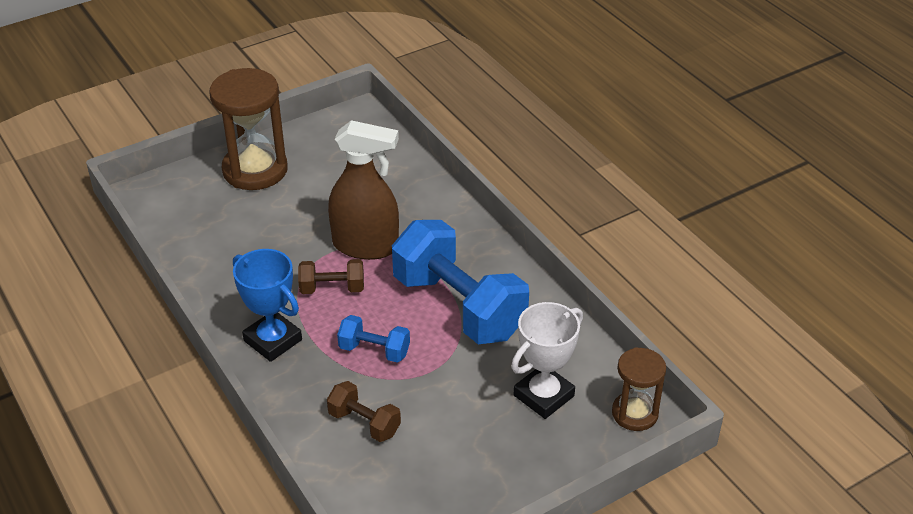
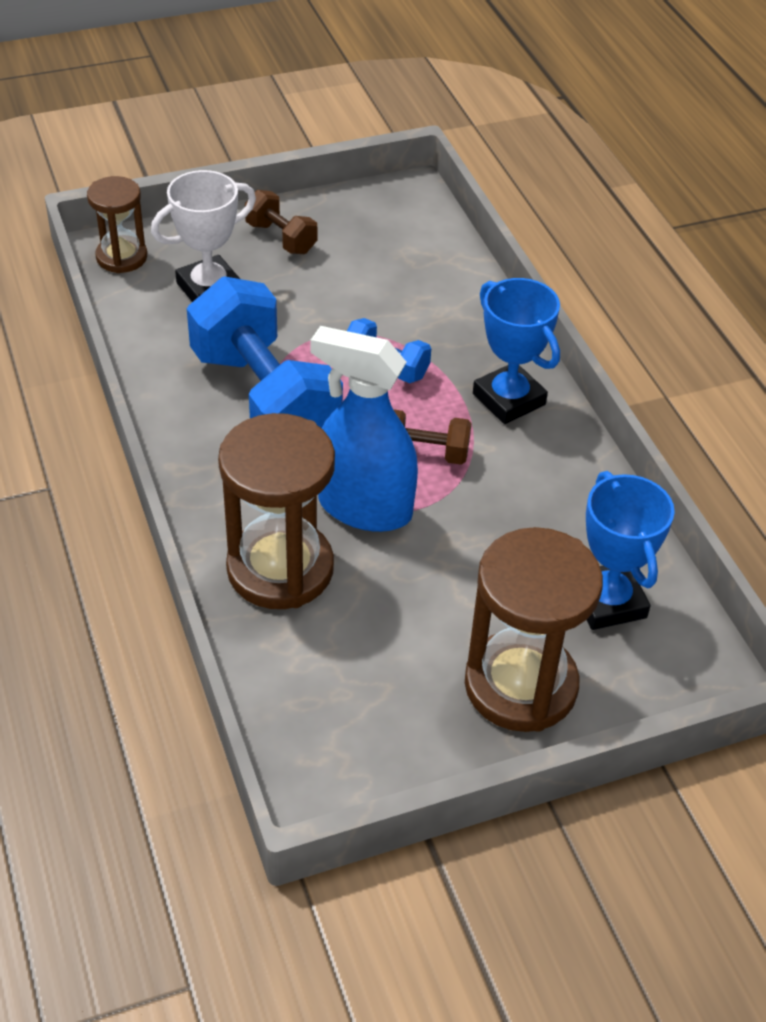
camera: 170 degrees left, 5 degrees up
brown dumbbell [327,381,401,442] -> brown dumbbell moved to [245,190,317,254]
brown spray bottle [328,120,399,260] -> blue spray bottle [310,326,418,532]
none -> brown hourglass [218,413,335,609]
none -> blue trophy [586,471,675,630]

